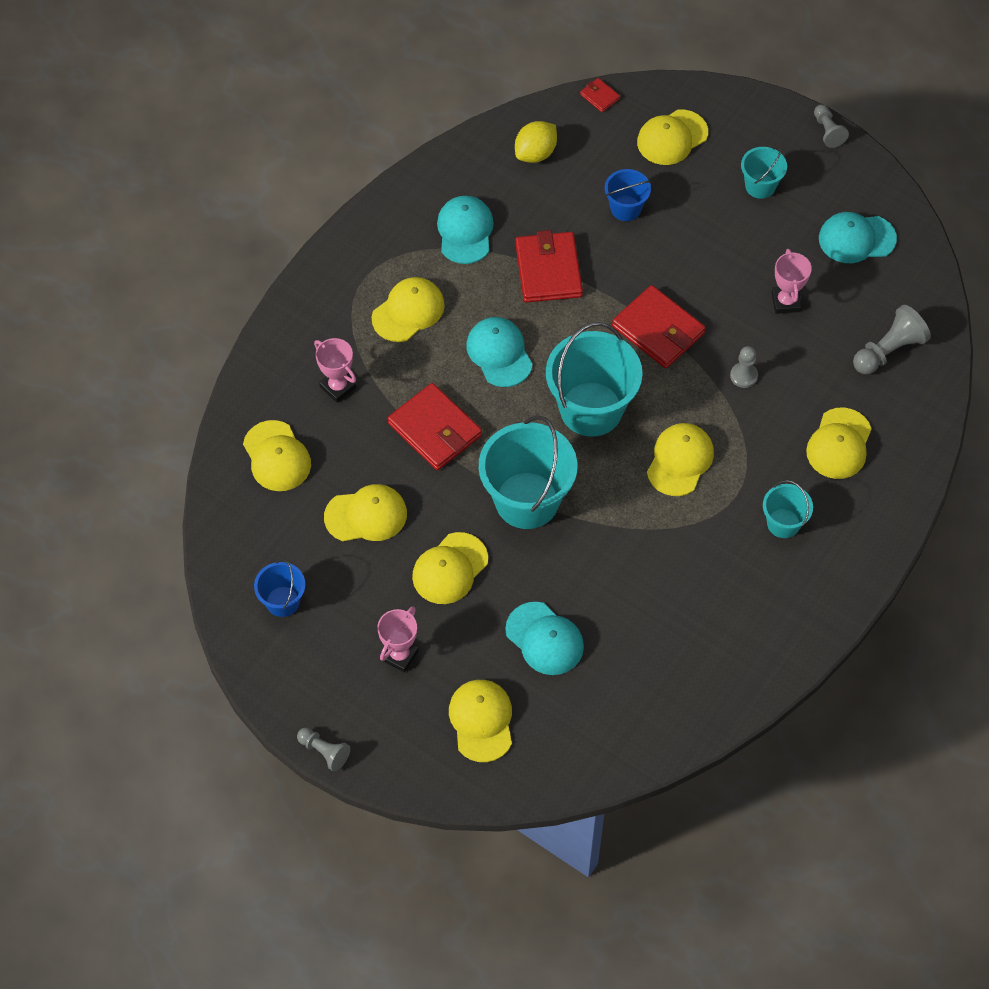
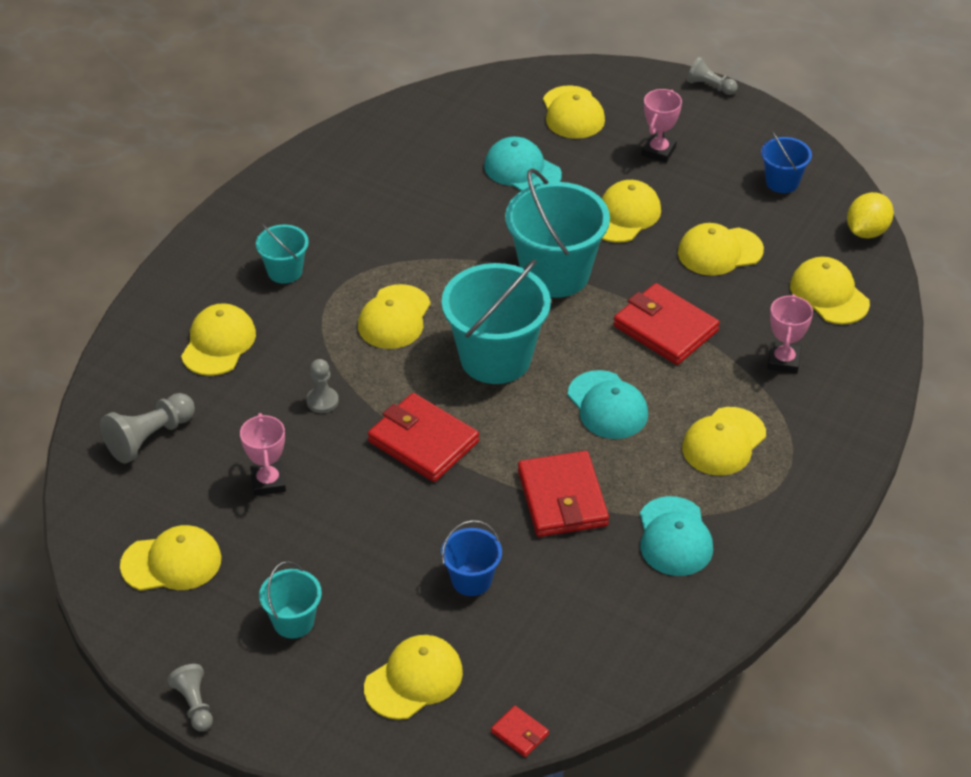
camera: 175 degrees right, 15 degrees down
pink trophy [314,338,356,403] -> pink trophy turned 60 degrees clockwise [767,294,813,374]
yellow lemon [515,121,557,163] -> yellow lemon moved to [847,192,894,239]
turquoise cap [819,212,897,263] -> yellow cap [120,525,221,591]

